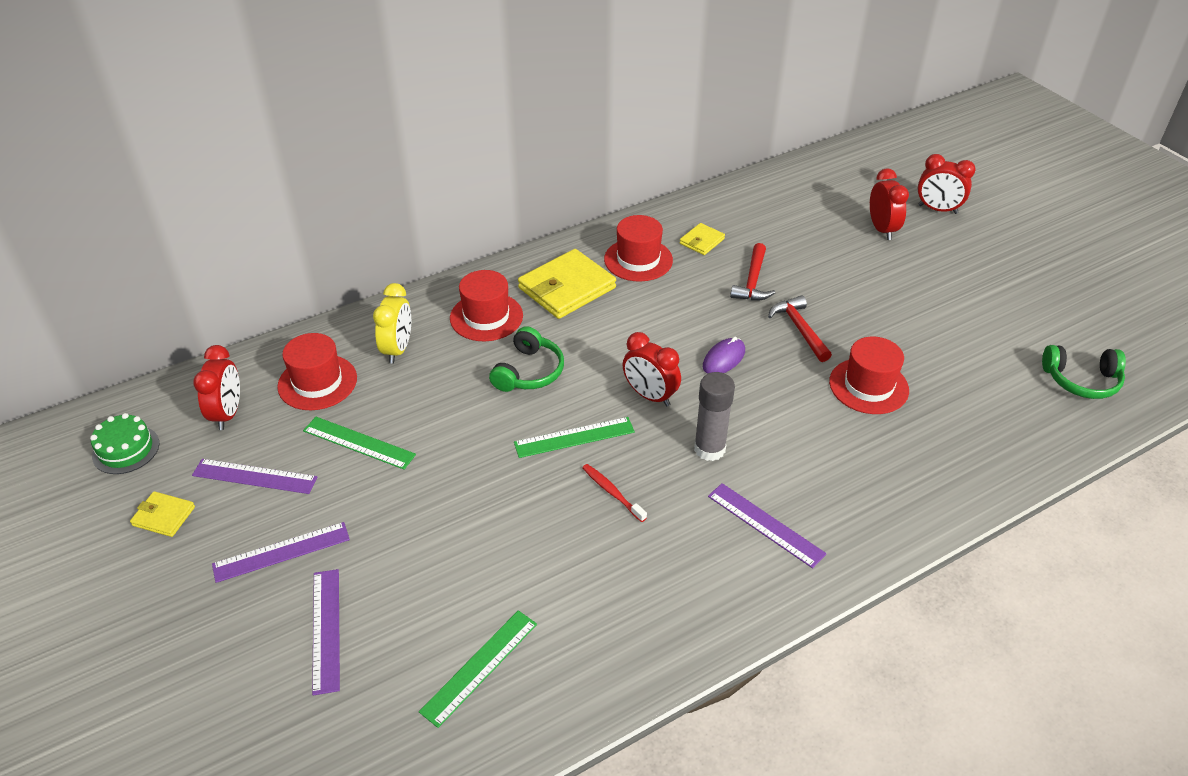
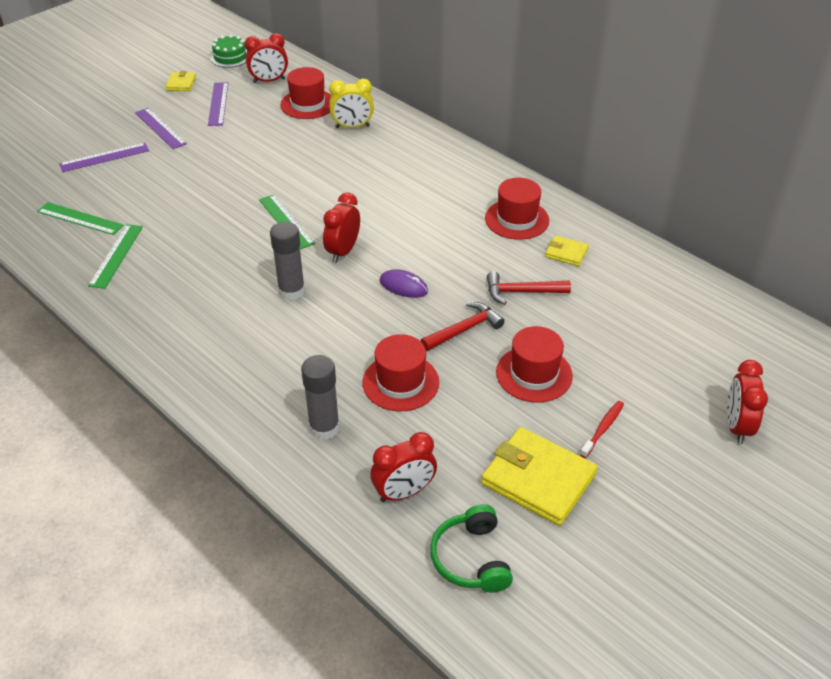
camera: 75 degrees right, 0 degrees up
green ruler [303,417,416,470] -> green ruler moved to [88,224,143,289]
red hat [450,270,523,341] -> red hat moved to [496,326,573,402]
green headphones [489,326,564,392] -> none
yellow wallet [518,249,616,319] -> yellow wallet moved to [481,427,597,526]
red toothbrush [582,464,647,522] -> red toothbrush moved to [580,401,624,458]
purple ruler [708,483,827,568] -> none
red clock [870,168,909,240] -> red clock moved to [370,432,437,502]
none -> grey glue stick [301,355,340,440]

